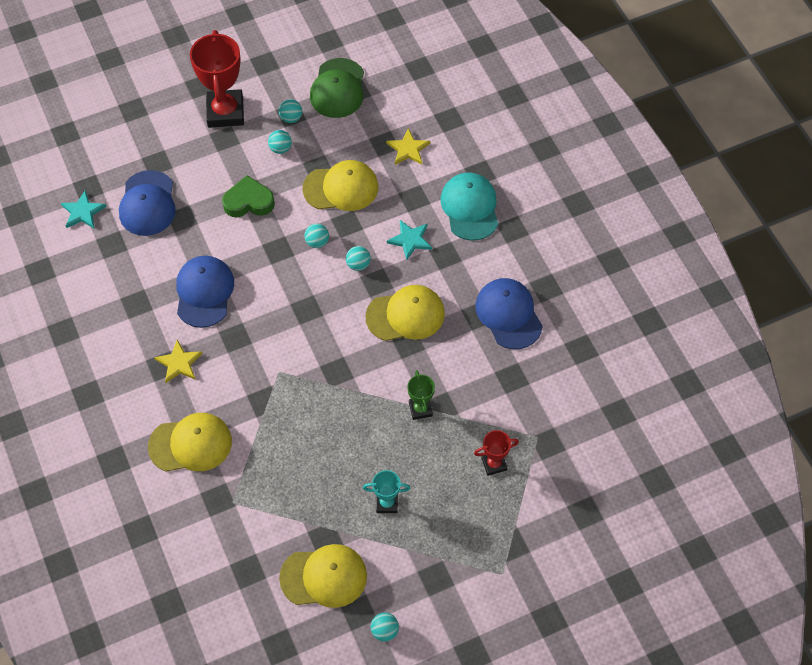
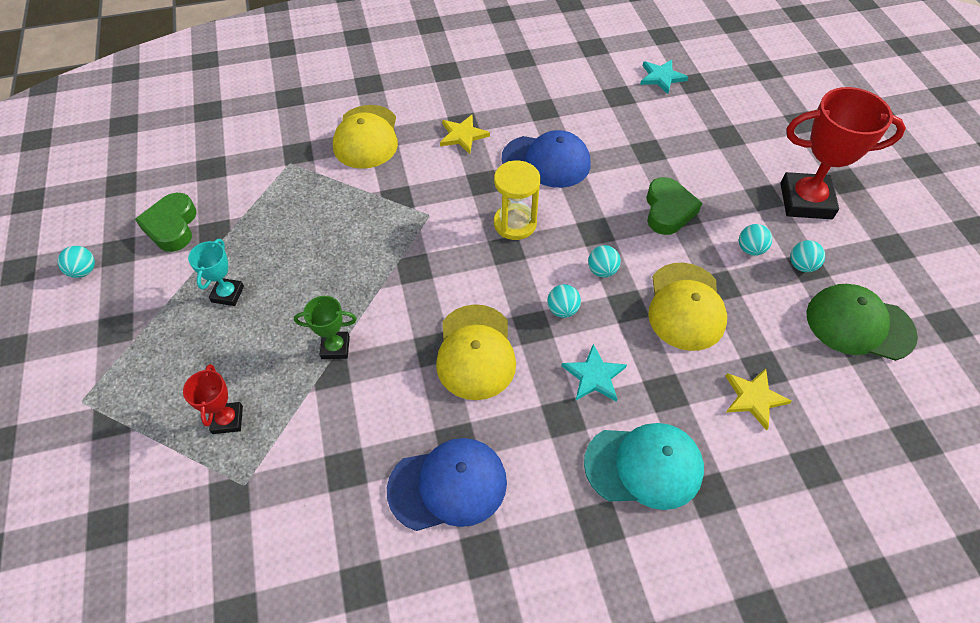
camera: 100 degrees right, 5 degrees down
blue cap [119,170,176,236] -> none
yellow cap [279,544,367,608] -> green heart [135,193,197,252]
none -> yellow hourglass [494,161,541,240]

